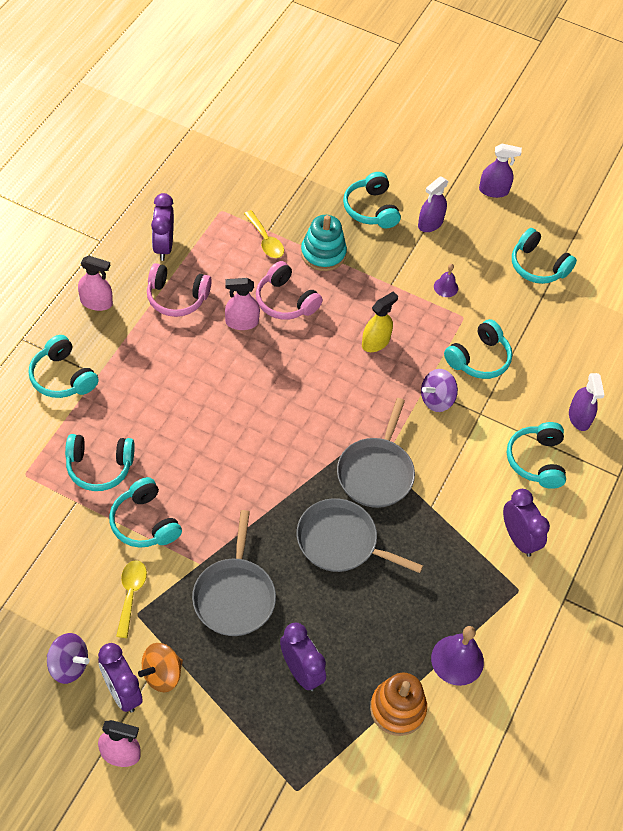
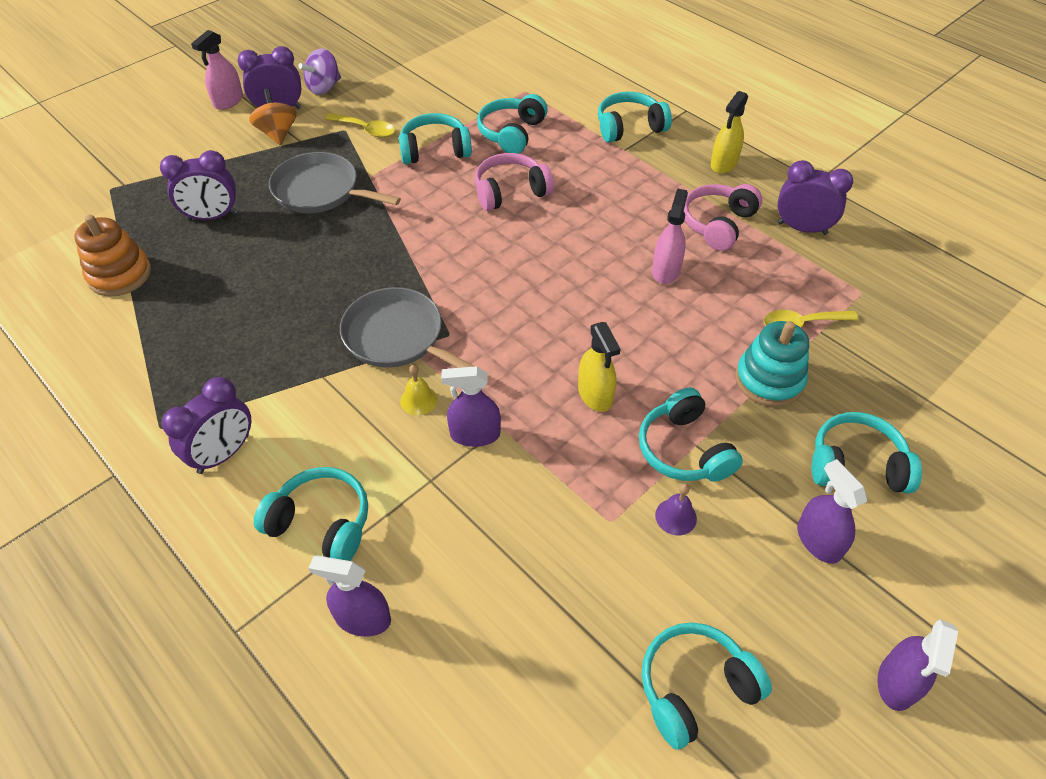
camera: 115 degrees right, 5 degrees down
pink spray bottle [78,256,113,311] -> yellow spray bottle [711,91,748,174]
pink headphones [256,261,323,320] -> pink headphones moved to [475,153,554,211]
grey pan [297,498,423,573] -> none
purple spinning top [421,369,458,412] -> purple spray bottle [441,366,501,447]
purple bell [431,626,484,686] -> none
turquoise headphones [444,319,512,379] -> turquoise headphones moved to [639,388,743,482]
purple clock [503,489,550,557] -> purple clock turned 45 degrees counterclockwise [162,377,251,474]
none -> yellow bell [400,365,438,416]

